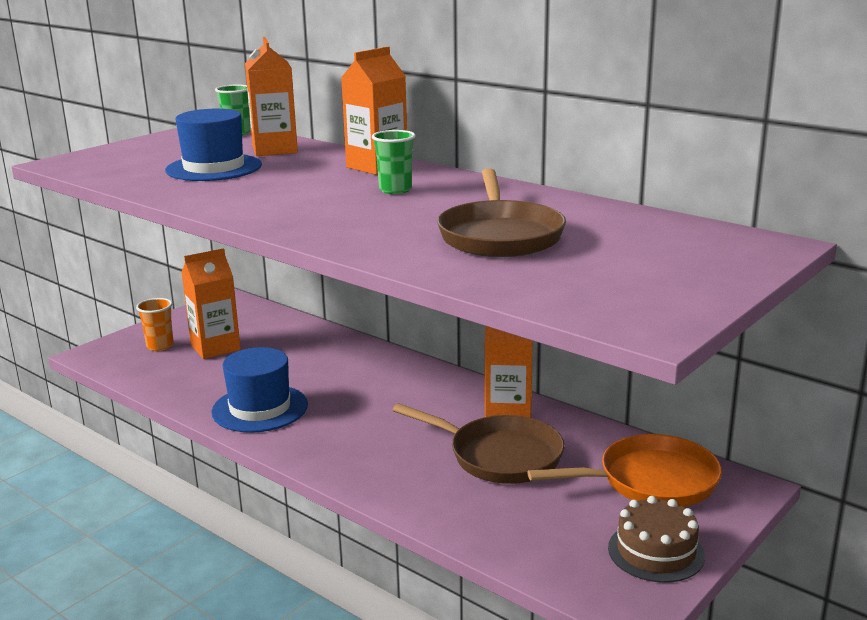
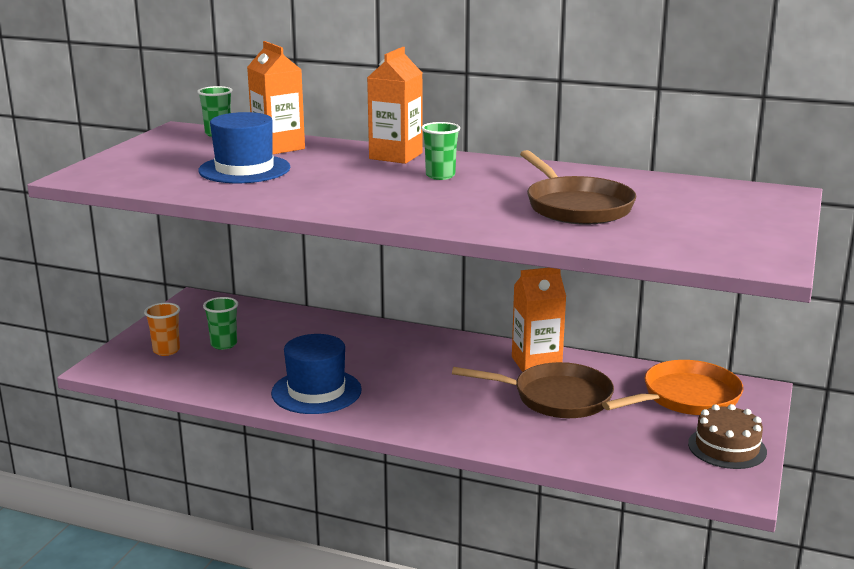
camera: 20 degrees left, 0 degrees up
orange carton [181,248,241,359] -> green cup [203,297,238,350]

